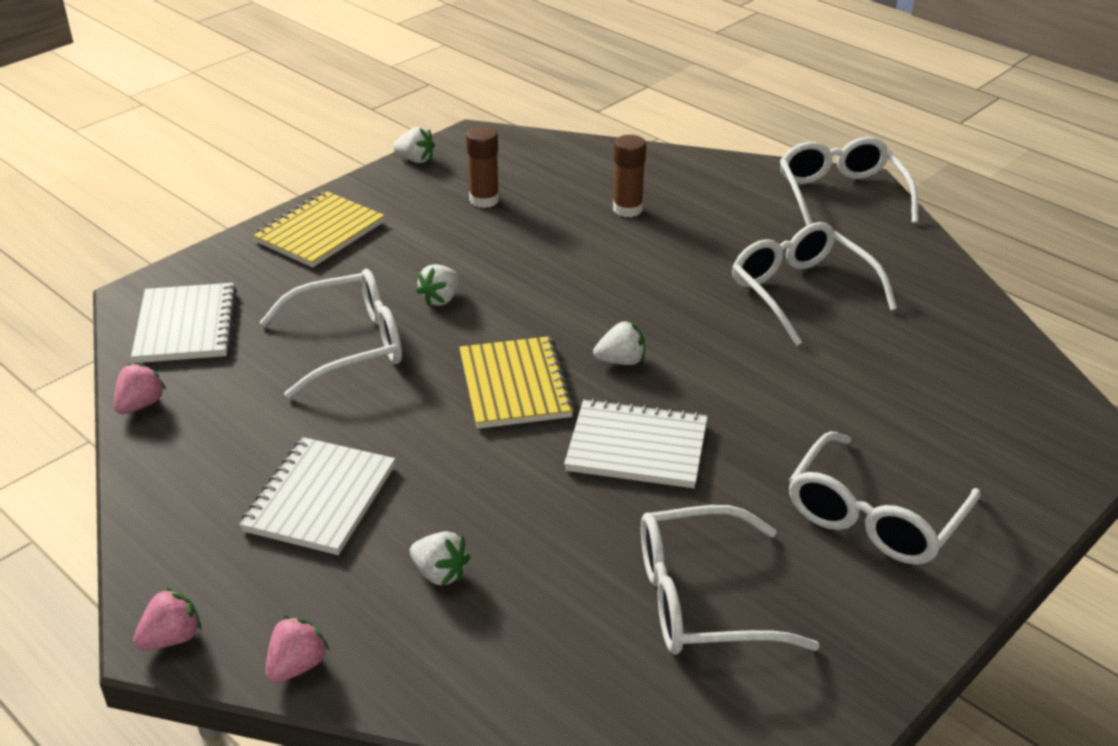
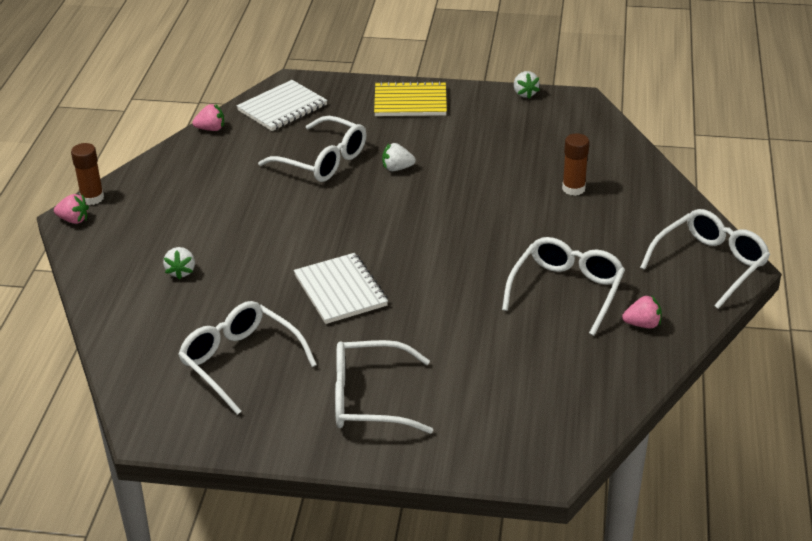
camera: 55 degrees right, 0 degrees up
white notebook [239,437,395,555] -> none
pink strawberry [265,616,330,683] -> pink strawberry moved to [622,295,662,328]
yellow notebook [459,336,575,429] -> none
brown glue stick [466,126,499,208] -> brown glue stick moved to [71,143,104,205]
white strawberry [593,321,645,365] -> none

